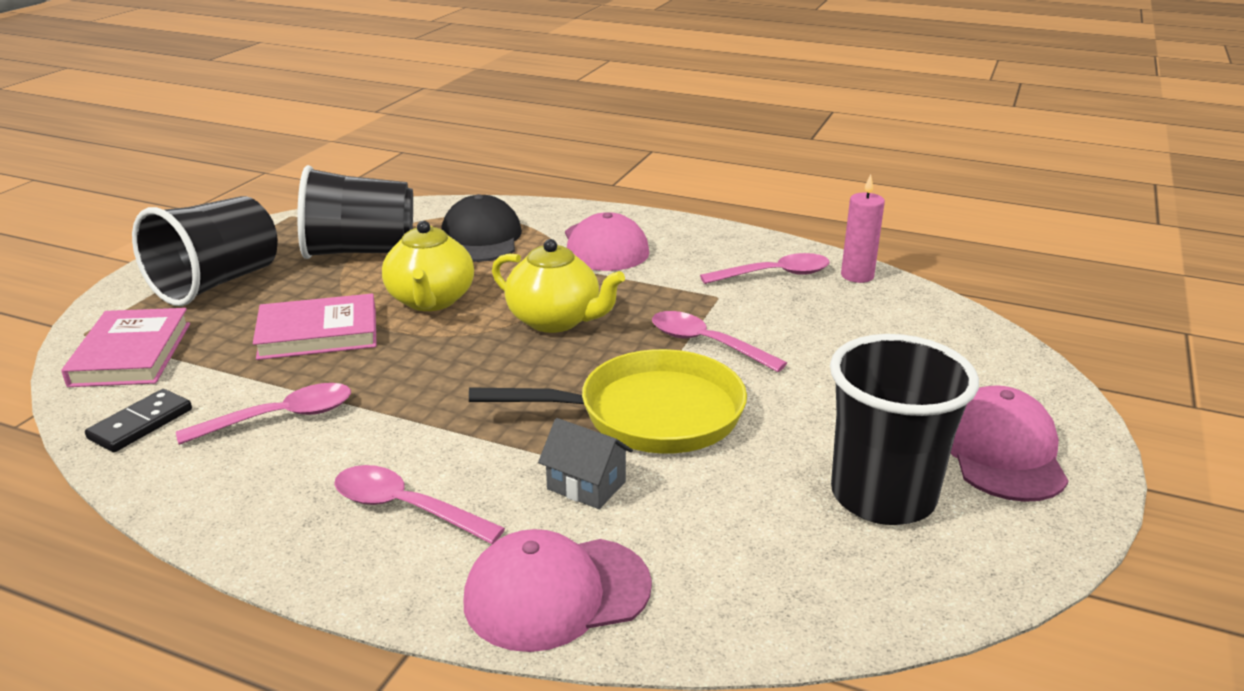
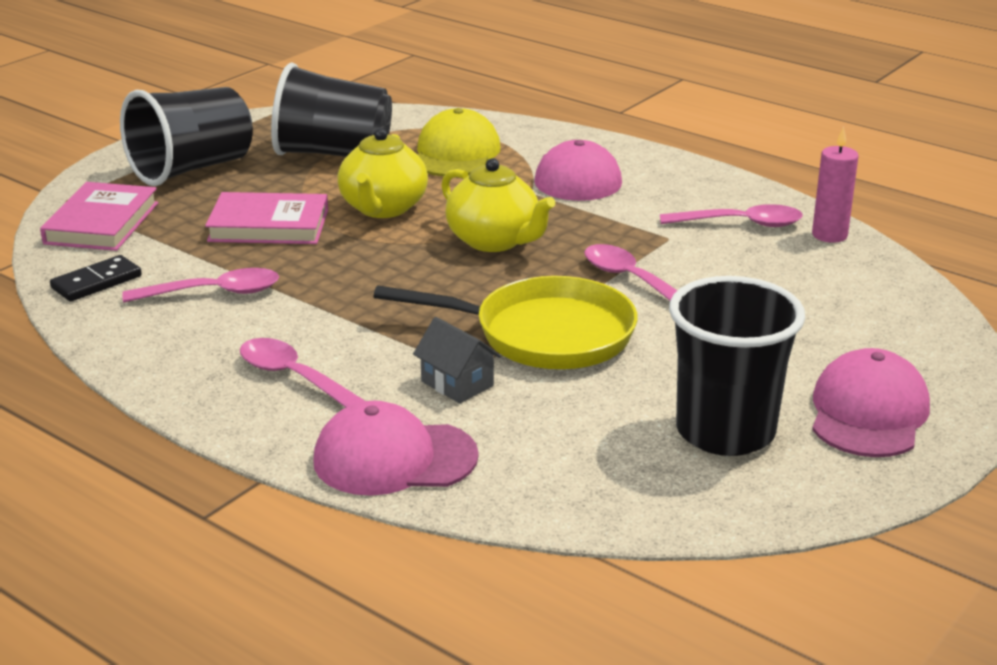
camera: 15 degrees right, 0 degrees up
black cap [441,194,522,262] -> yellow cap [417,108,501,176]

